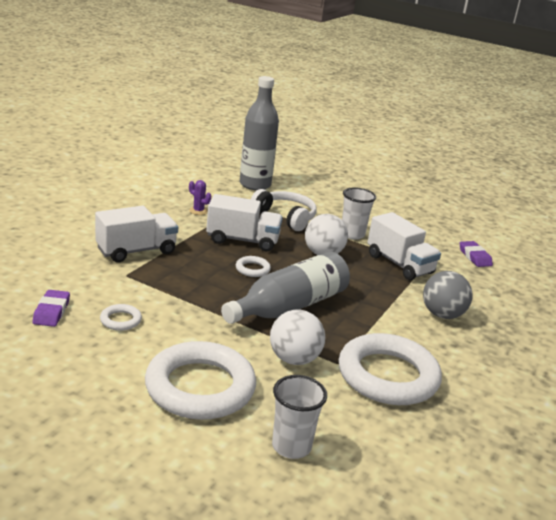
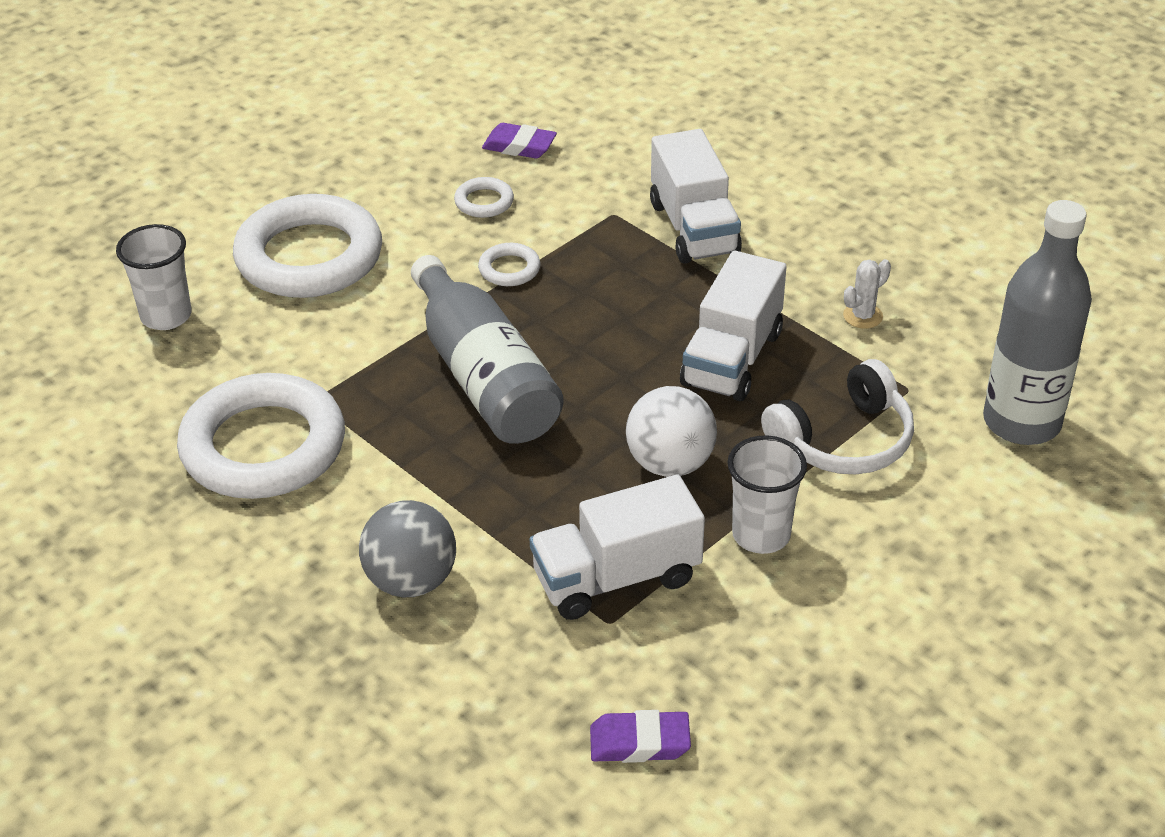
camera: 110 degrees right, 15 degrees up
purple cactus [189,180,212,215] -> white cactus [843,259,891,329]
white ring [236,256,271,277] -> white ring moved to [478,243,540,286]
white ball [270,310,325,365] -> none

